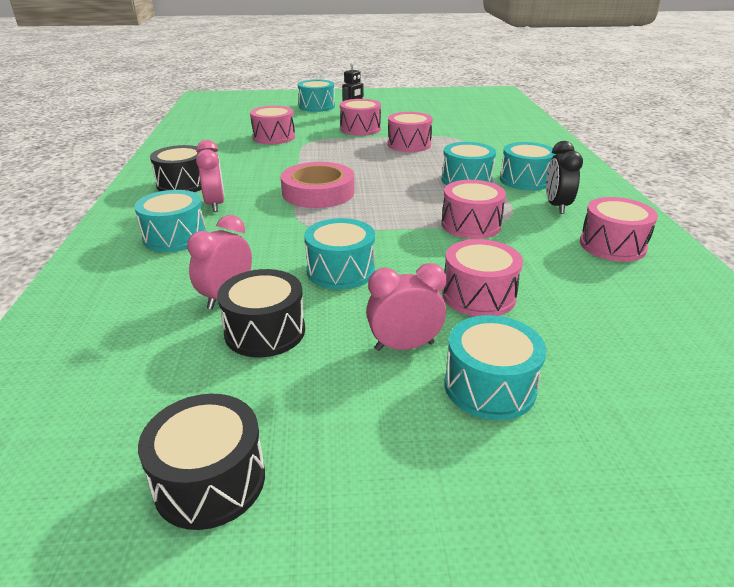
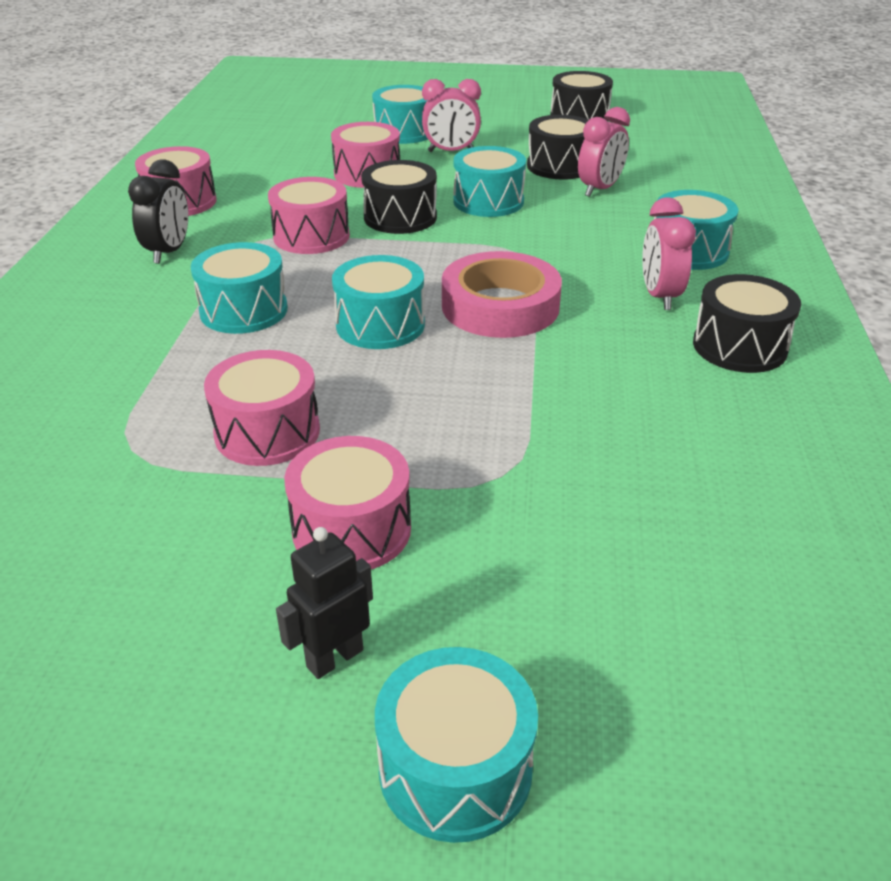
camera: 170 degrees left, 5 degrees up
pink drum [250,106,295,144] -> none
turquoise drum [500,142,556,191] -> turquoise drum moved to [332,255,425,349]
none -> black drum [361,160,437,234]

